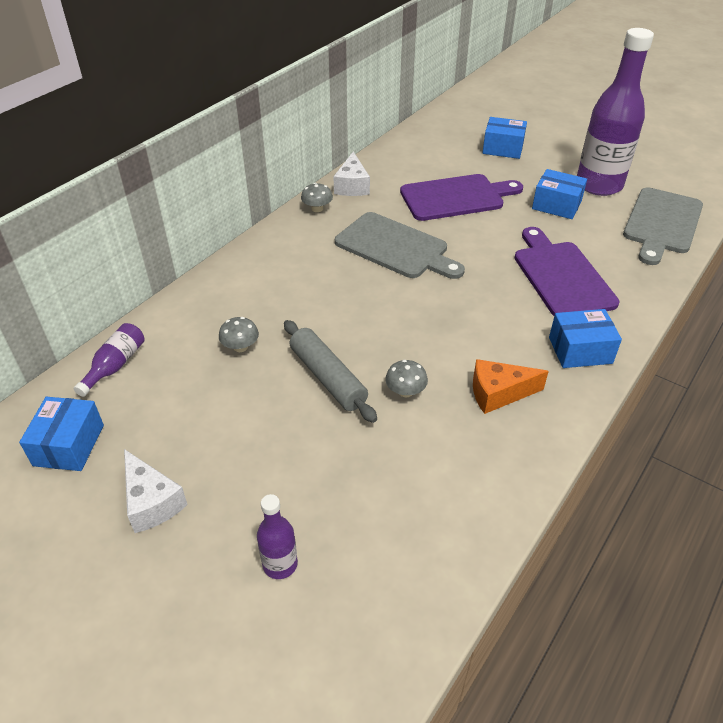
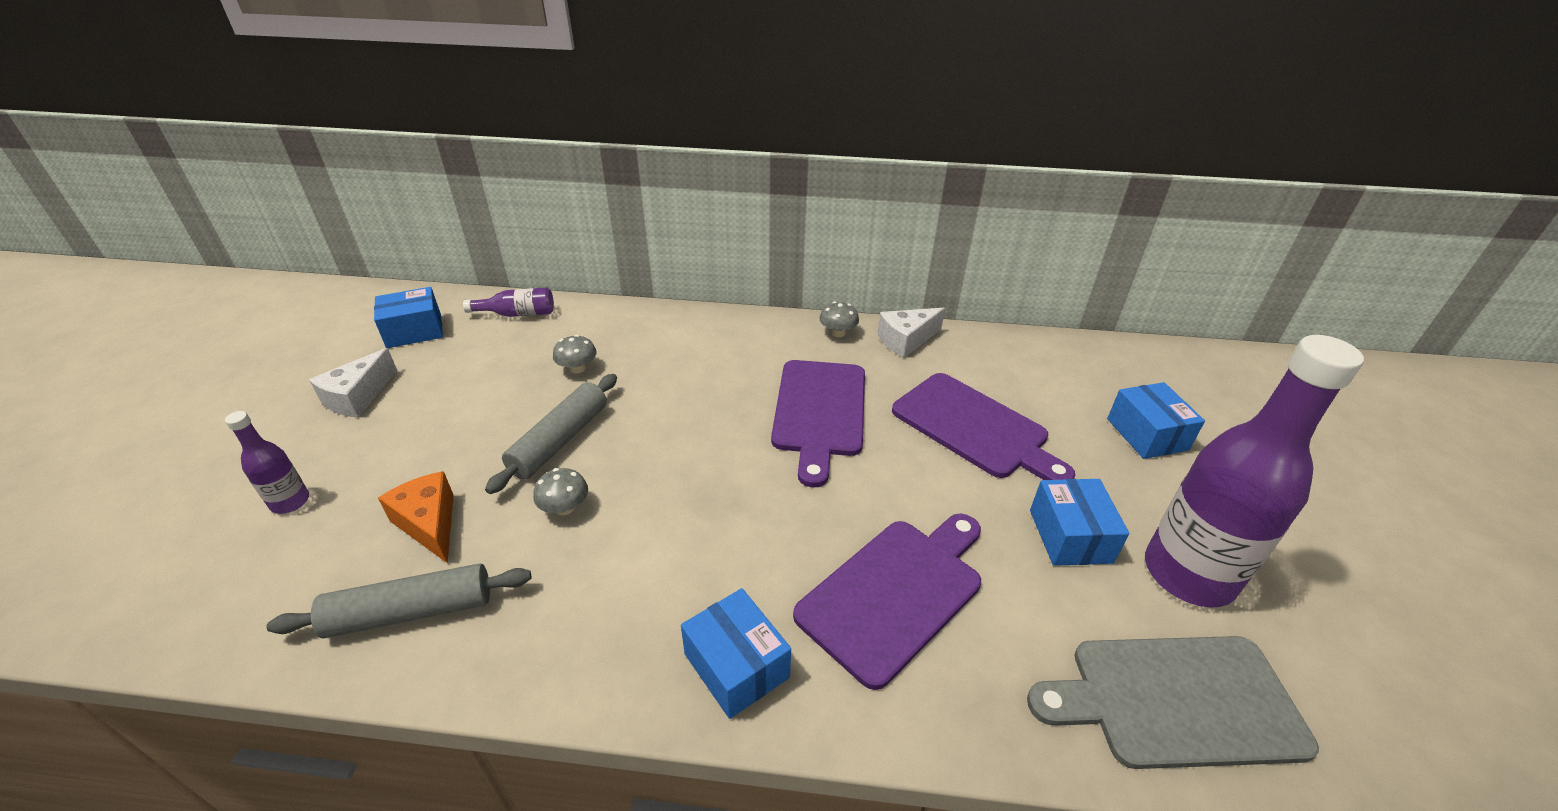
camera: 60 degrees right, 5 degrees down
grey cutting board [335,212,465,279] -> purple cutting board [771,360,865,487]
orange cheese [473,359,549,414] -> orange cheese moved to [378,471,453,563]
none -> grey rolling pin [267,564,531,639]

